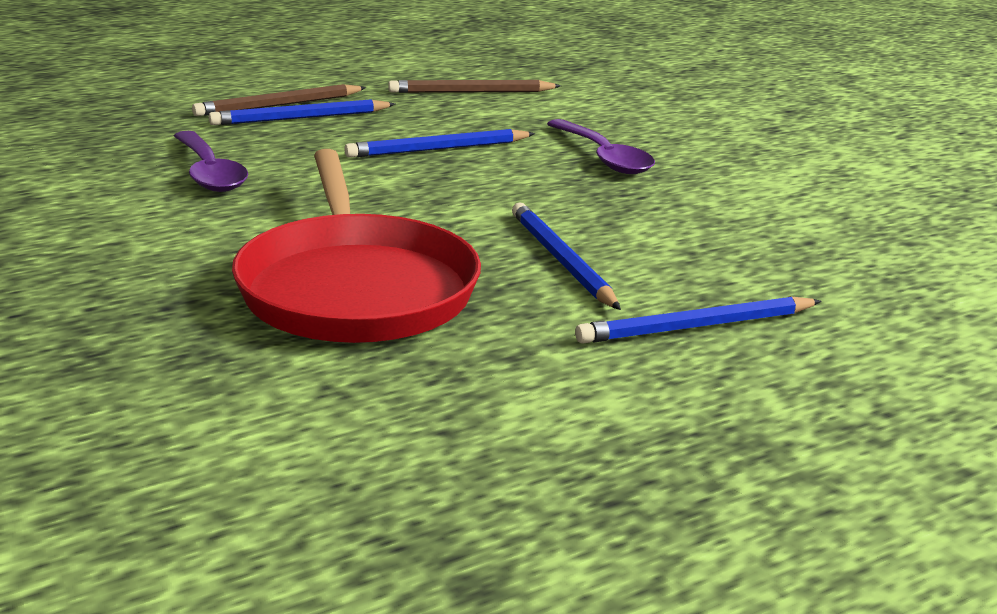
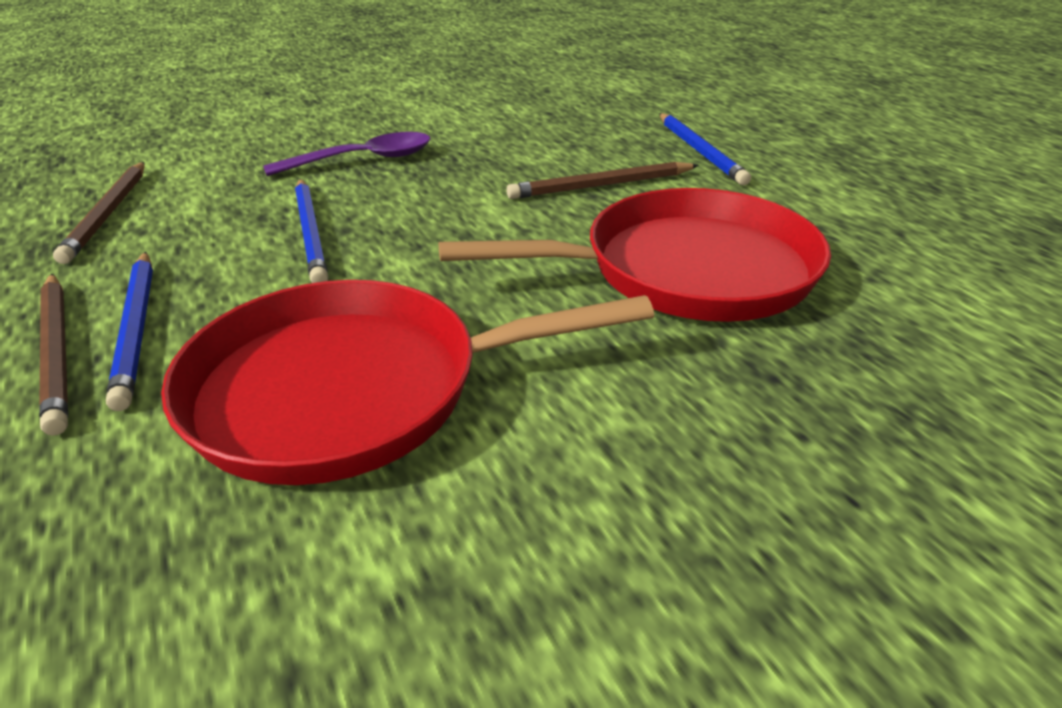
camera: 85 degrees left, 10 degrees up
purple spoon [174,131,248,192] -> red pan [161,280,654,485]
blue pencil [512,203,621,310] -> brown pencil [506,162,699,199]

